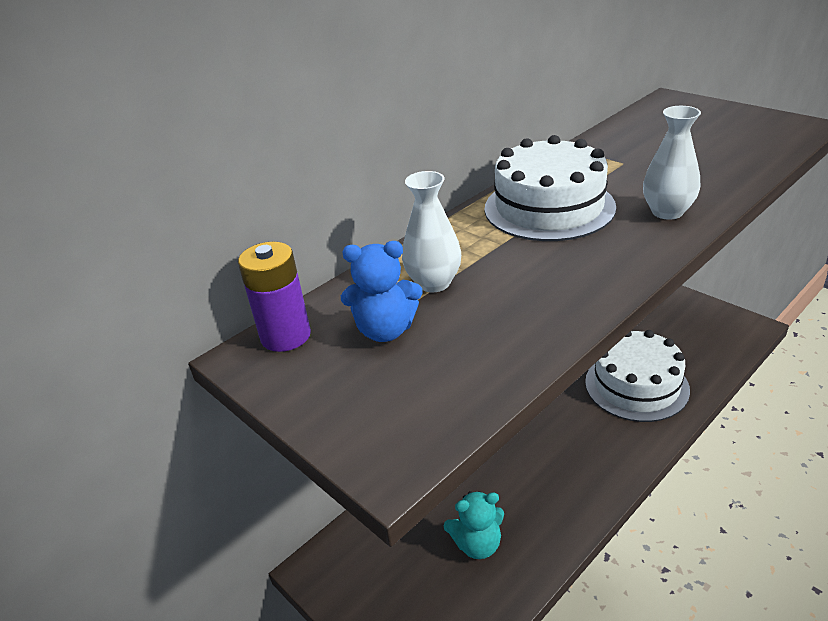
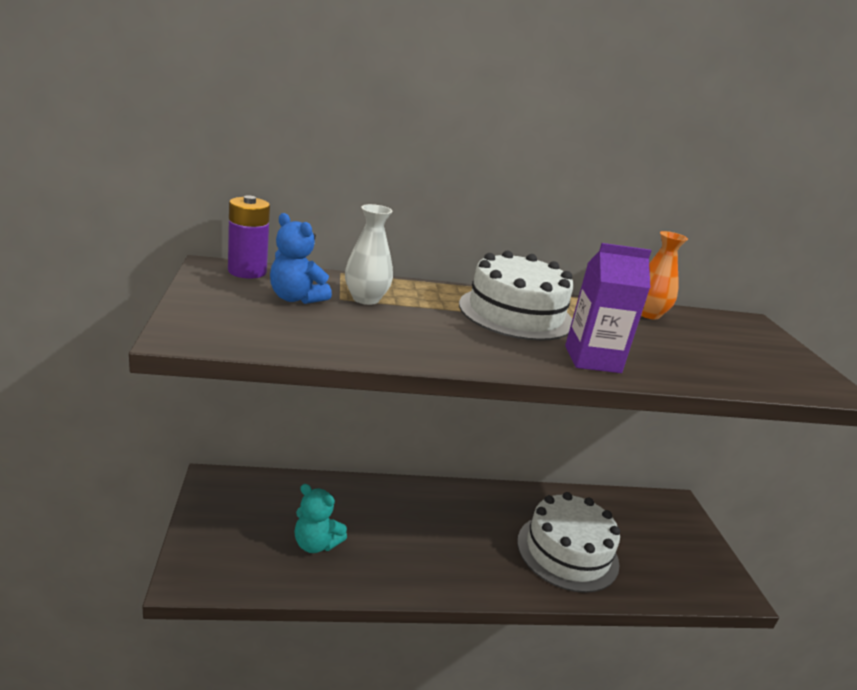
camera: 30 degrees right, 10 degrees down
white vase [643,106,701,220] -> purple carton [565,243,651,373]
none -> orange vase [641,231,688,319]

